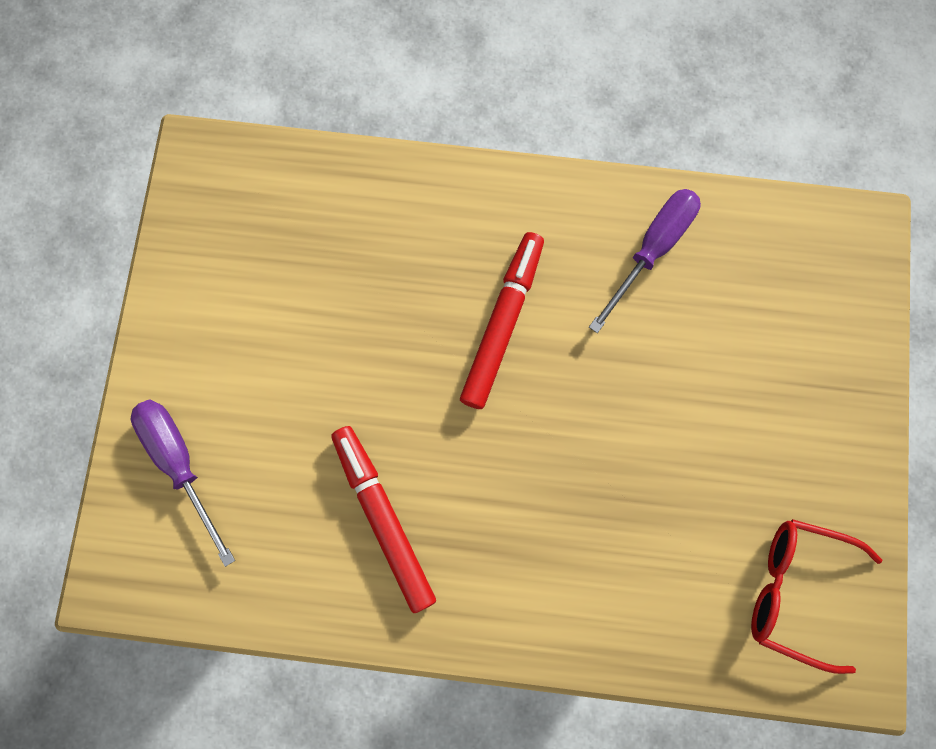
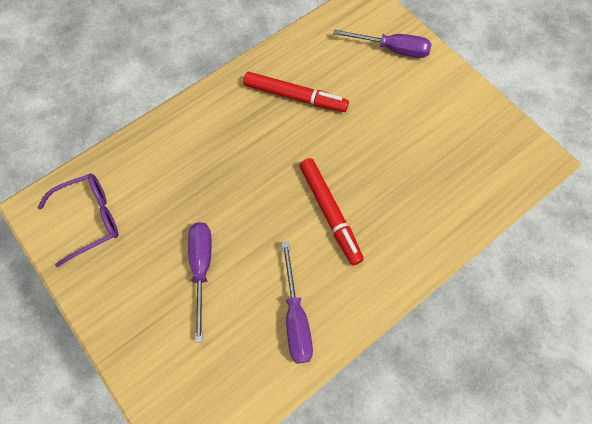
camera: 135 degrees right, 10 degrees down
red glasses [751,519,882,674] -> purple glasses [38,173,118,267]
none -> purple screwdriver [188,222,211,343]

